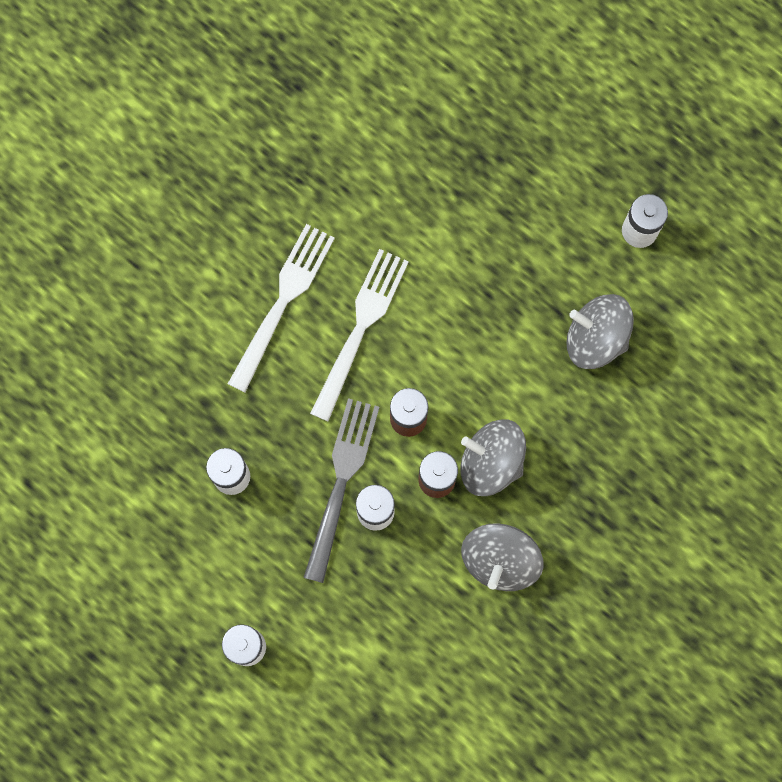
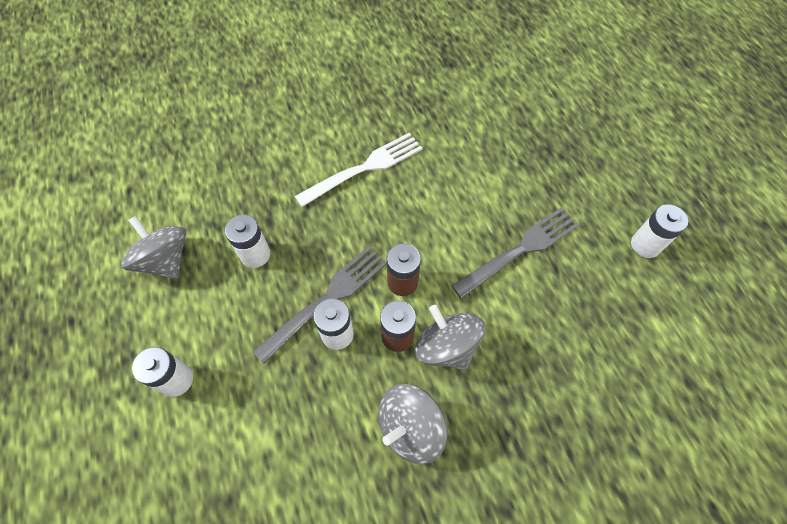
camera: 30 degrees right, 15 degrees down
white fork [310,249,409,421] -> none
grey spinning top [566,294,634,369] -> grey spinning top moved to [121,216,186,279]
none -> grey fork [452,207,579,299]

